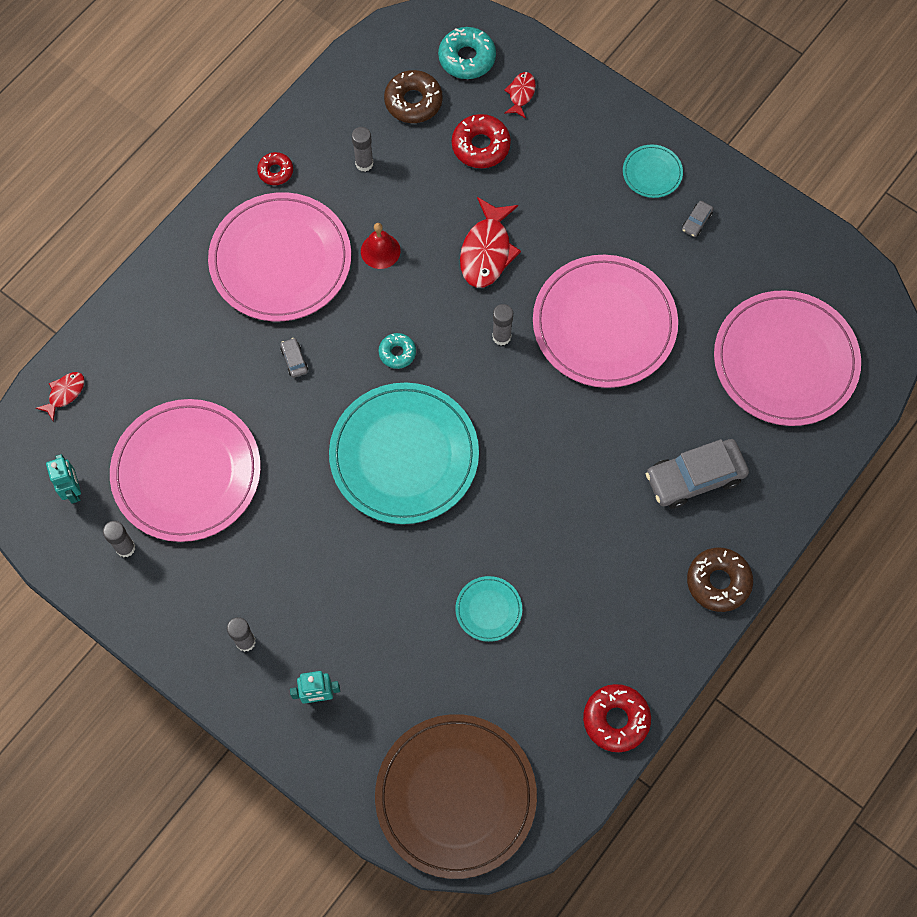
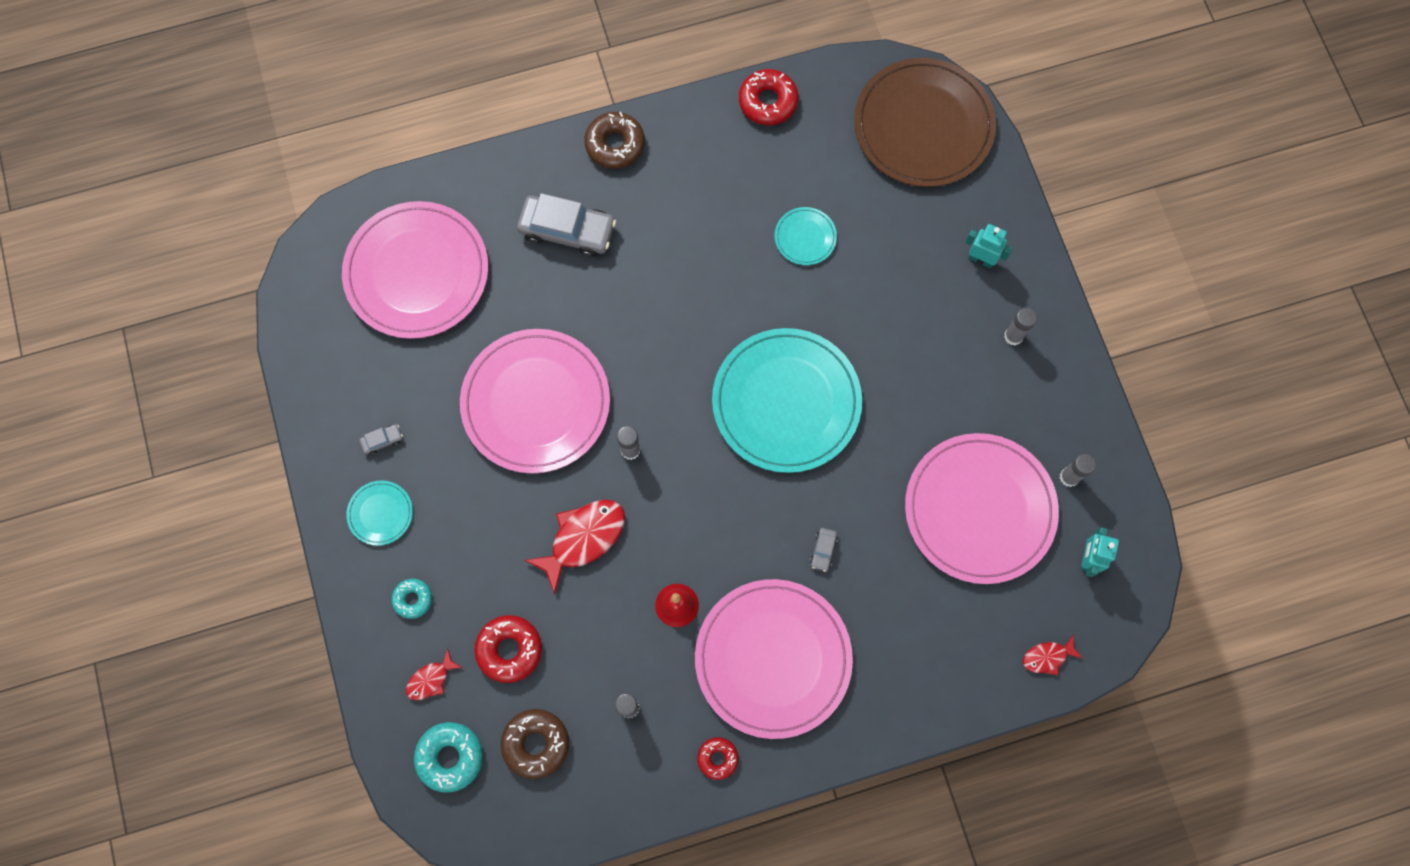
camera: 145 degrees left, 5 degrees up
turquoise donut [379,333,416,369] -> turquoise donut moved to [391,579,432,619]

